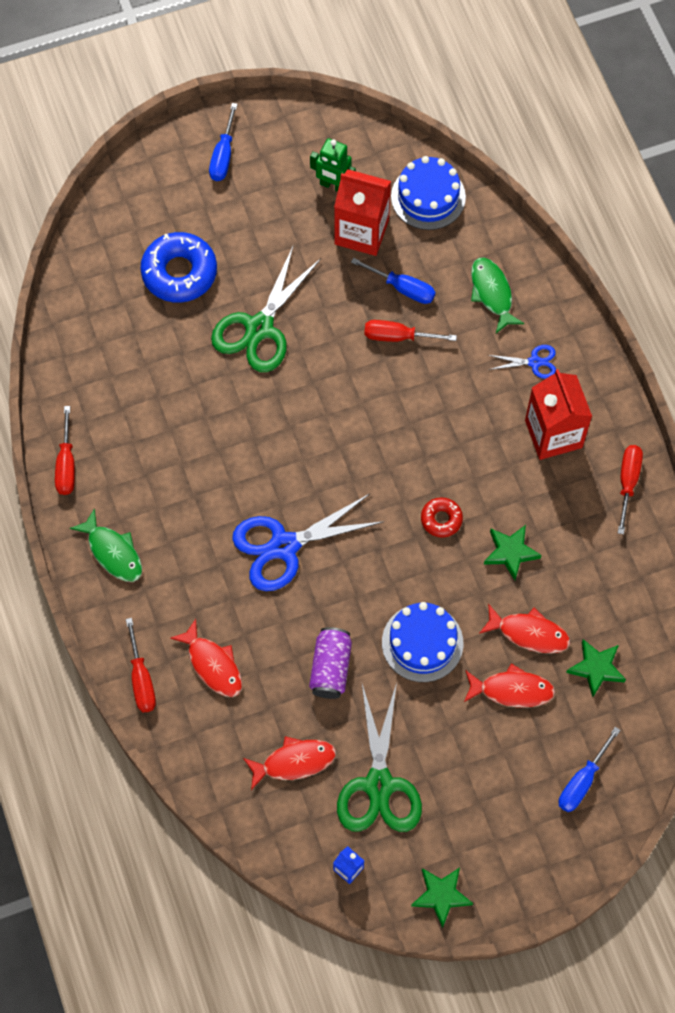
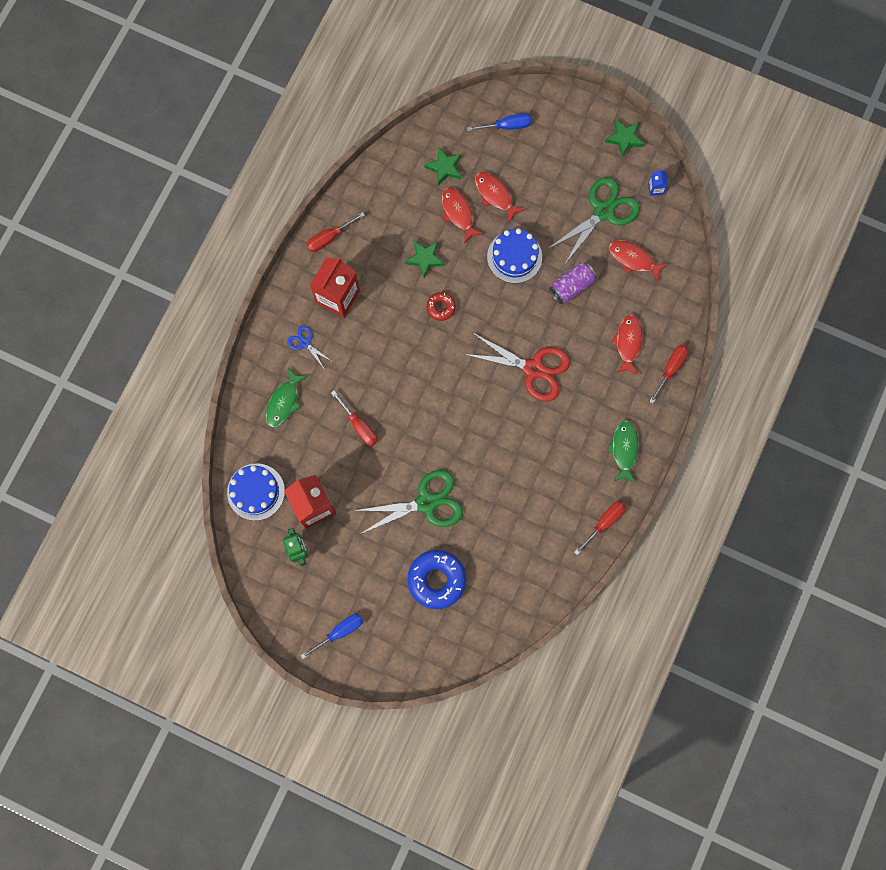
camera: 135 degrees left, 10 degrees up
blue scissors [232,494,384,591] -> red scissors [463,333,570,402]
blue screwdriver [351,258,435,304] -> none

